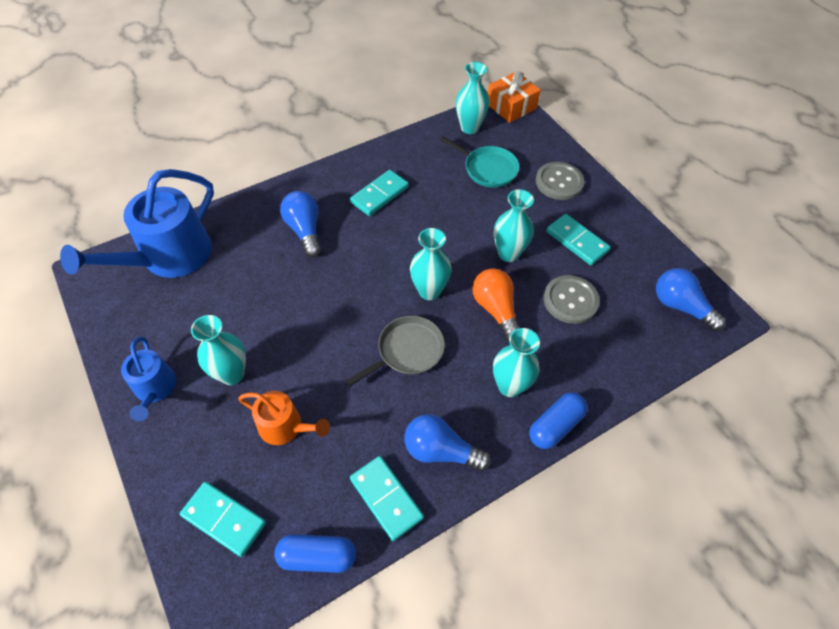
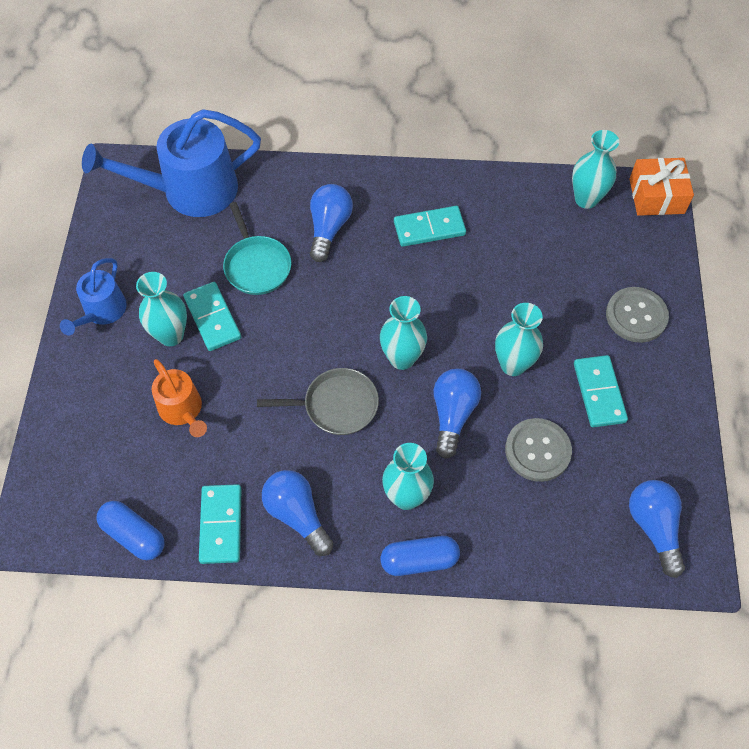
camera: 35 degrees right, 5 degrees up
turquoise domino [180,482,266,557] -> turquoise domino moved to [183,282,241,351]
turquoise pan [439,136,520,188] -> turquoise pan moved to [223,202,291,295]
orange light bulb [472,268,520,341] -> blue light bulb [433,368,481,459]

